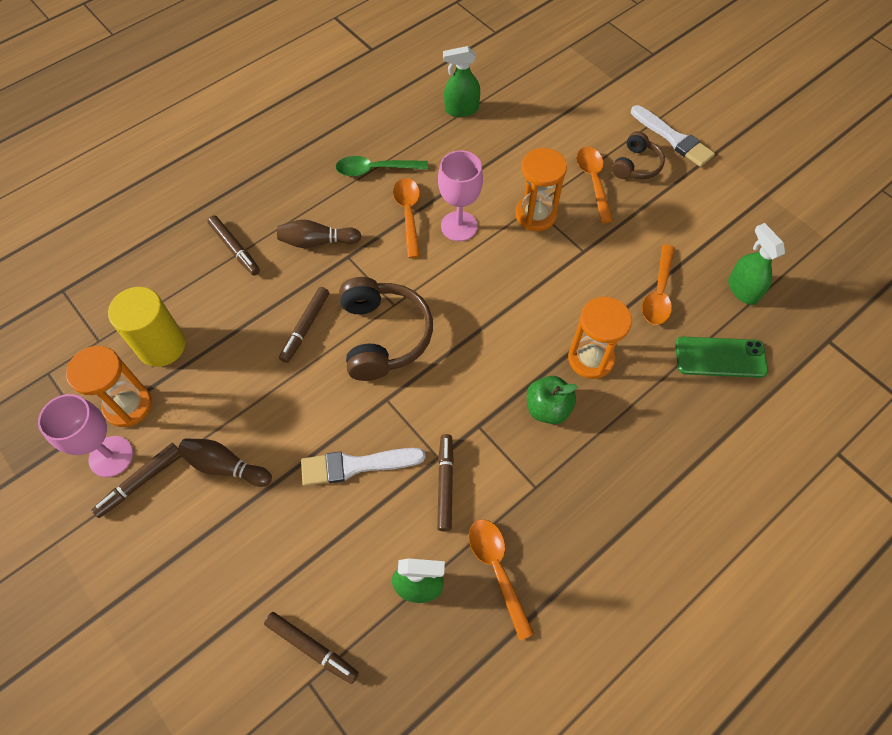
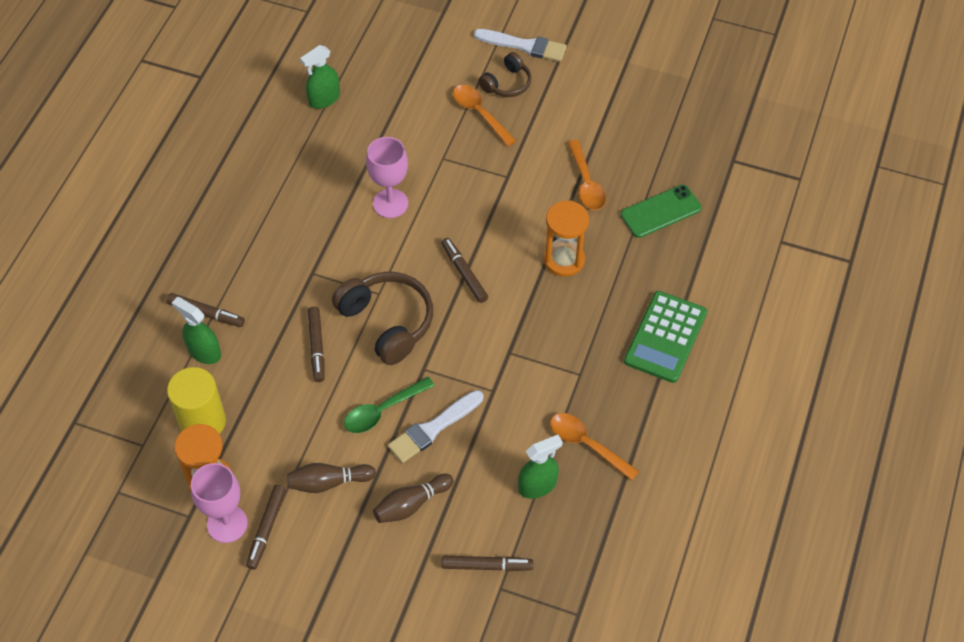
camera: 30 degrees left, 5 degrees down
brown bowling pin [277,219,361,248] -> brown bowling pin moved to [373,474,454,523]
green spoon [336,156,428,177] -> green spoon moved to [344,377,435,433]
orange spoon [393,178,420,258] -> none
brown marker [437,434,454,532] -> brown marker moved to [441,238,488,303]
orange hourglass [515,148,567,231] -> none
green apple [527,376,578,424] -> none
brown headphones [612,131,665,179] -> brown headphones turned 45 degrees clockwise [478,52,532,97]
green spray bottle [728,223,785,305] -> green spray bottle moved to [172,297,221,364]
none -> green calculator [624,291,707,383]

